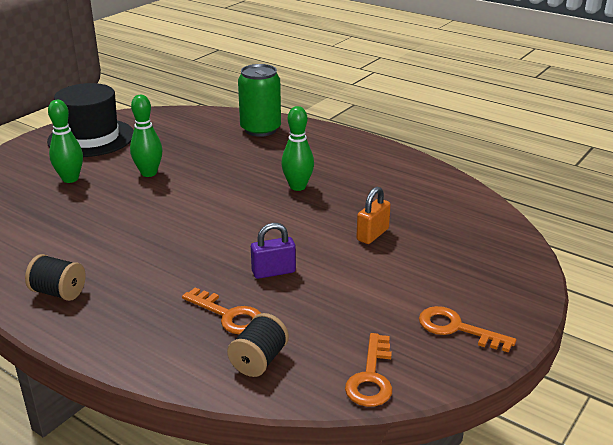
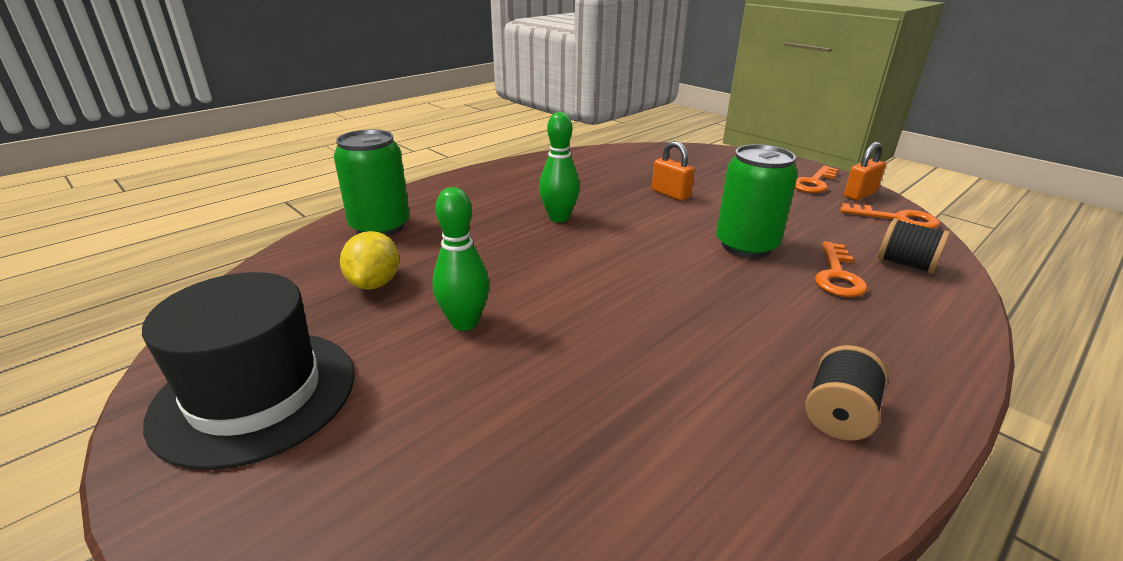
camera: 80 degrees left, 0 degrees up
green bowling pin [48,100,83,183] -> none
orange key [182,287,261,334] -> orange key turned 150 degrees clockwise [815,241,868,297]
purple padlock [251,223,296,279] -> green can [716,144,798,258]
none -> yellow lemon [340,231,399,290]
none -> orange padlock [844,142,886,200]

